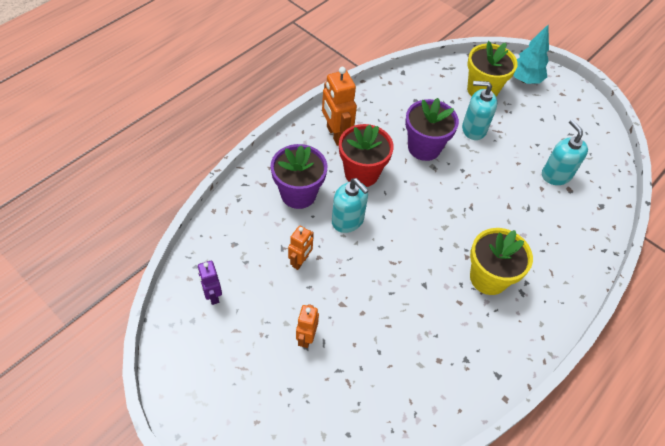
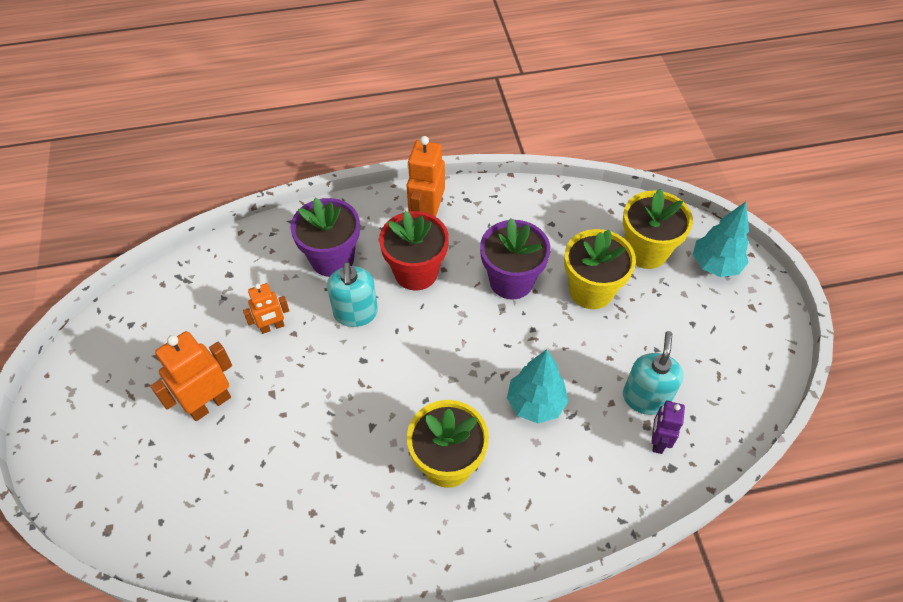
camera: 40 degrees right, 0 degrees up
purple robot [198,261,222,305] -> purple robot moved to [651,400,685,454]
orange robot [296,304,319,348] -> orange robot [150,331,232,421], size x1.65
turquoise soap dispenser [462,81,497,140] -> yellow flower pot [564,229,636,309]
none -> turquoise tree [507,349,568,423]

